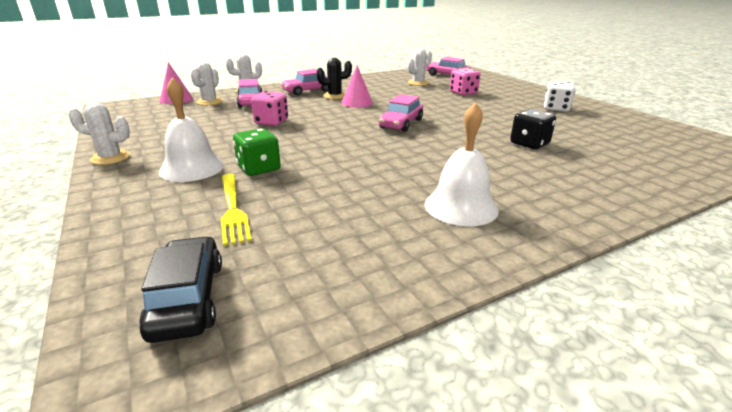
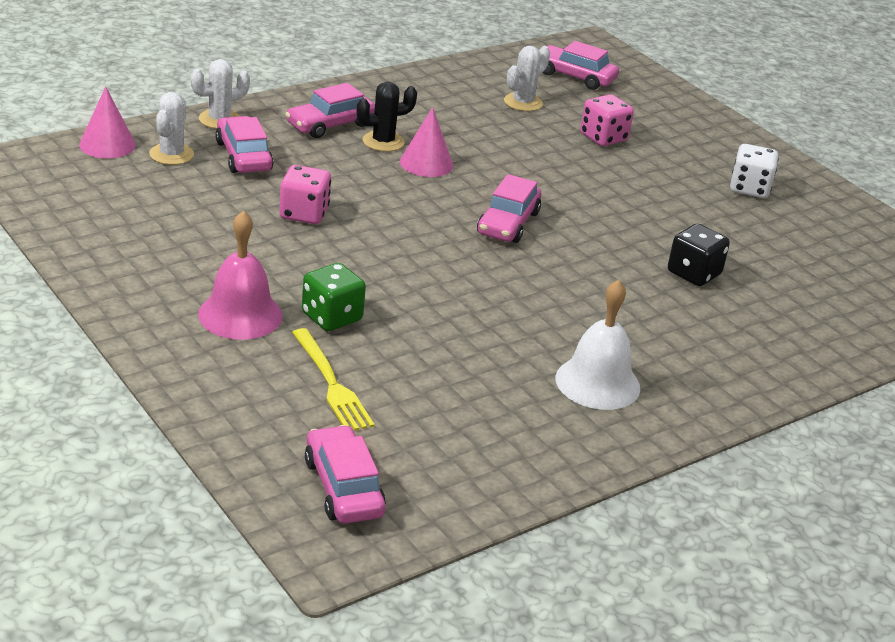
camera: 10 degrees left, 5 degrees up
white cactus [68,103,130,165] -> none
black car [139,236,222,343] -> pink car [305,425,386,524]
white bell [159,77,224,182] -> pink bell [198,210,283,340]

